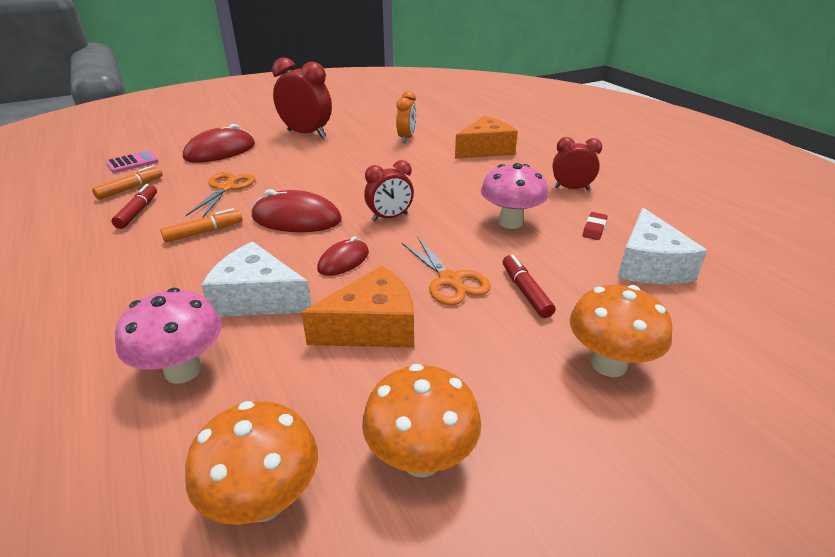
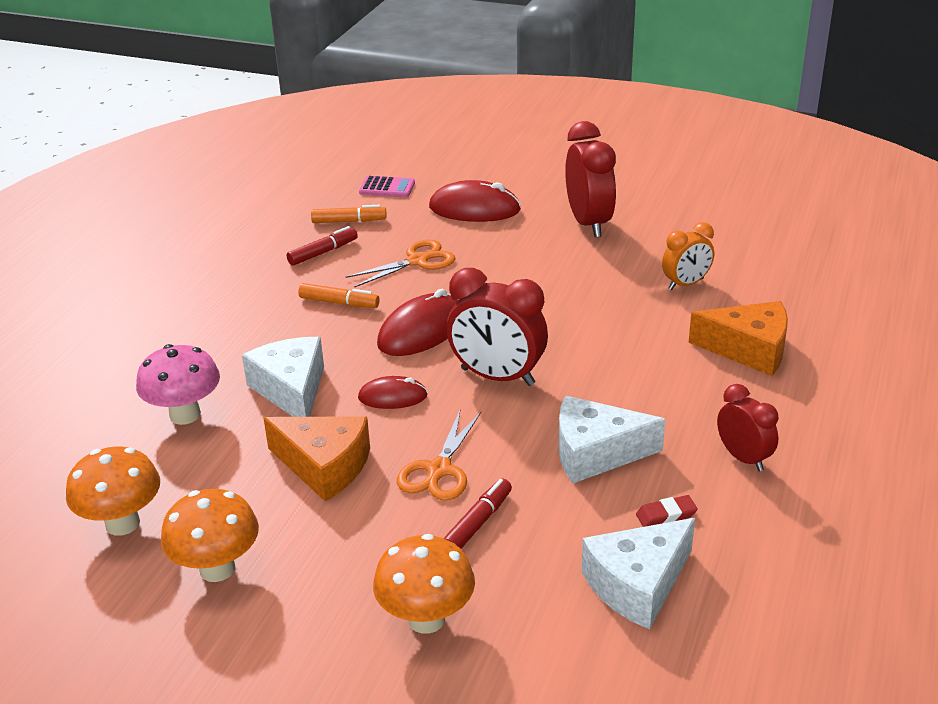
camera: 50 degrees right, 0 degrees up
red mouse [252,189,342,232] -> red mouse turned 75 degrees clockwise [377,289,458,356]
red clock [364,160,414,222] -> red clock [447,268,548,386], size x1.66
pink mushroom [481,163,548,229] -> white cheese [559,396,665,483]

